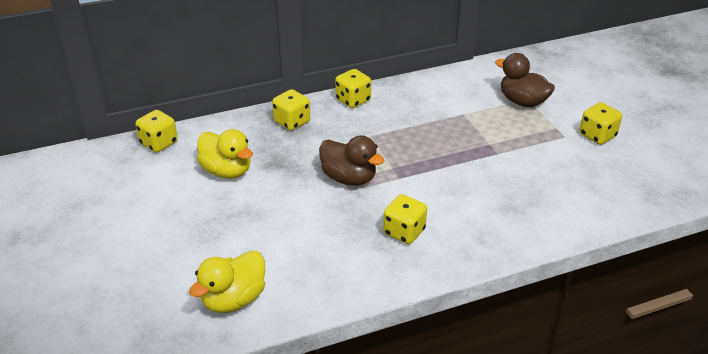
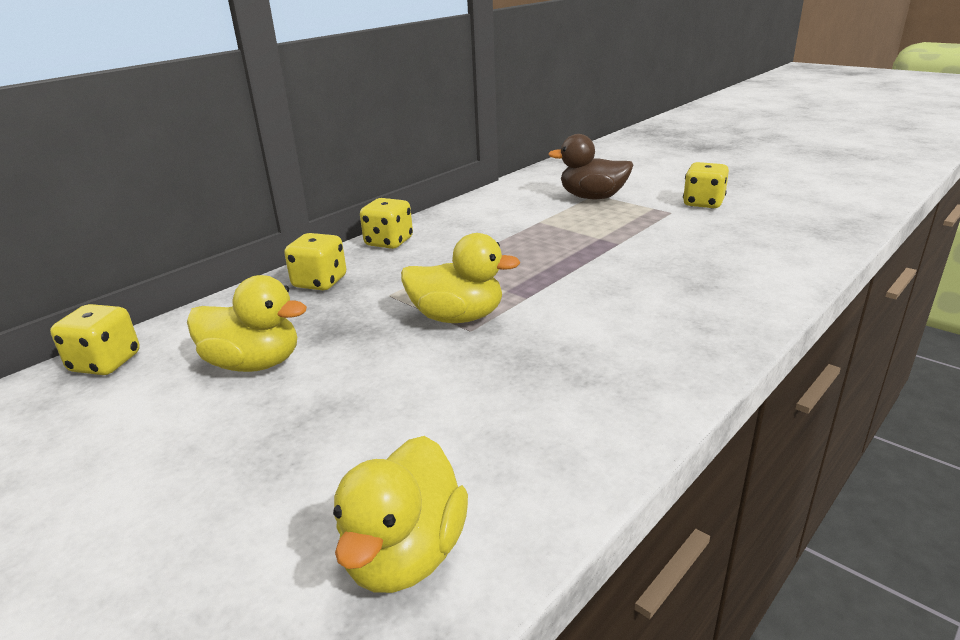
camera: 25 degrees left, 10 degrees down
brown duck [319,135,384,186] -> yellow duck [401,233,520,323]
yellow dice [383,194,427,244] -> none

